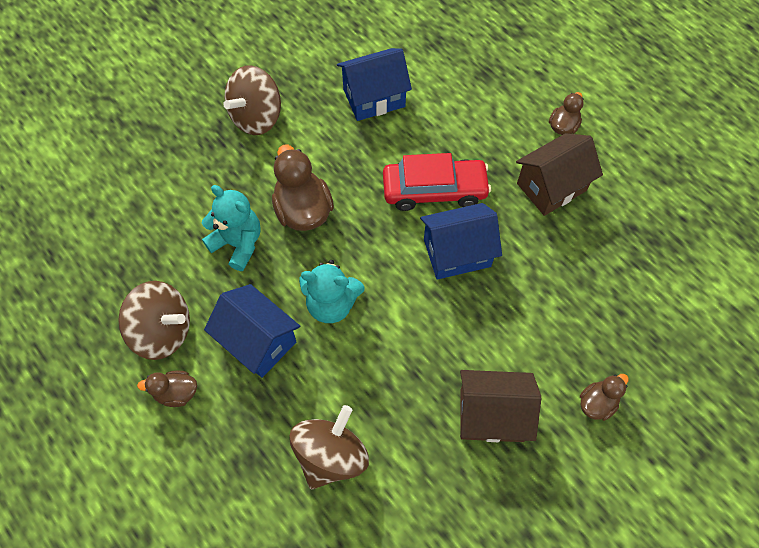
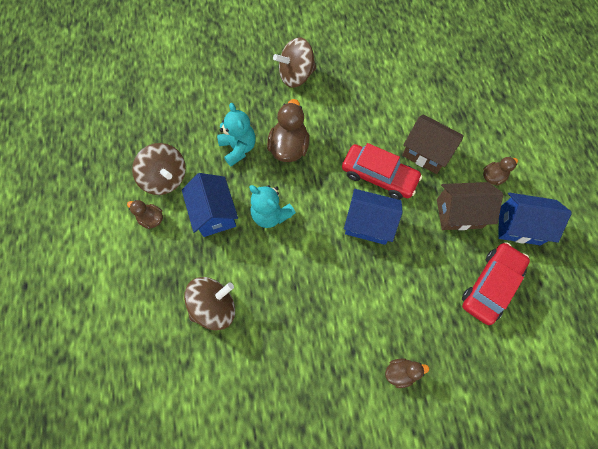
camera: 30 degrees right, 5 degrees up
blue house [337,48,412,121] -> blue house moved to [498,192,572,245]
brown house [460,370,541,442] -> brown house moved to [402,115,464,174]
none -> red car [462,242,530,325]

